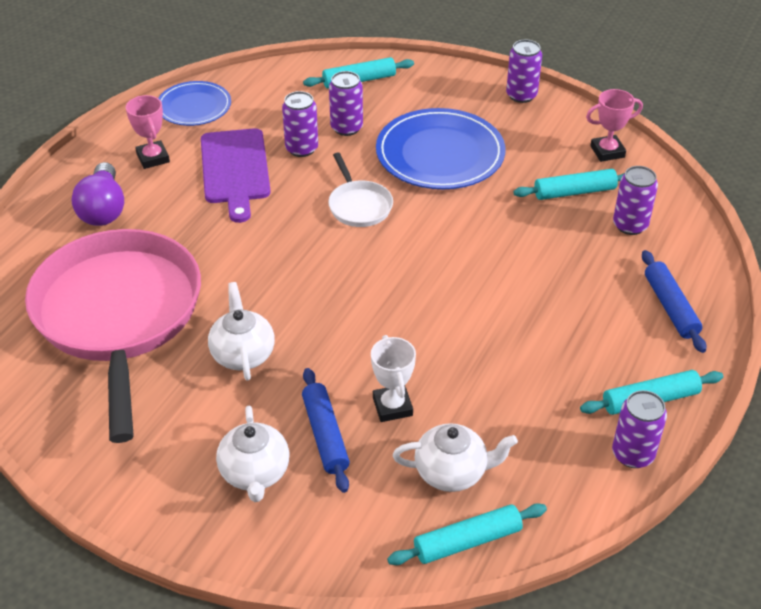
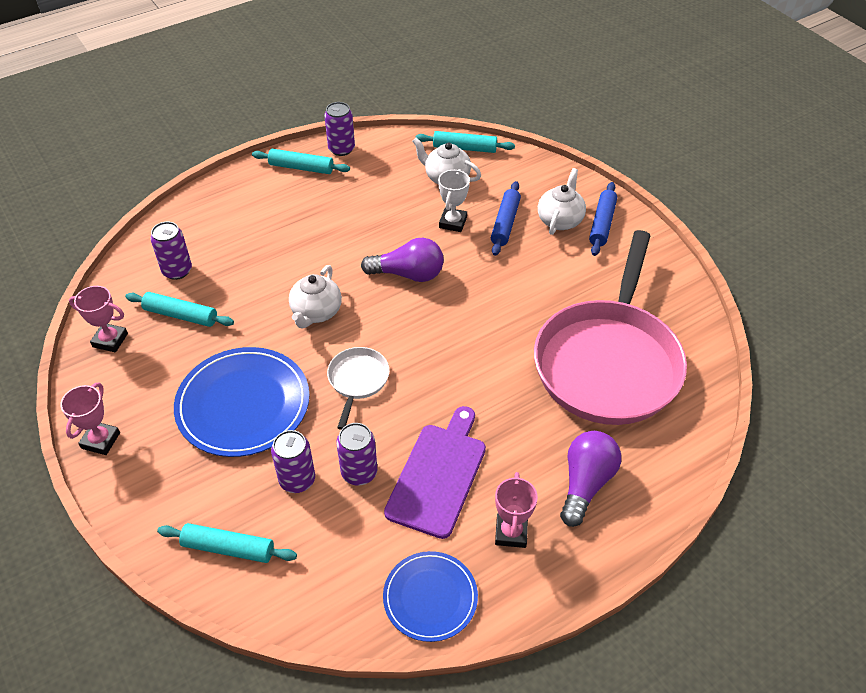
camera: 150 degrees left, 5 degrees up
white teapot [208,282,275,381] -> white teapot moved to [289,265,342,328]
purple can [506,39,542,103] -> pink trophy [60,383,120,455]
blue rolling pin [642,250,706,353] -> blue rolling pin moved to [589,182,617,256]
none -> purple light bulb [361,238,444,282]

